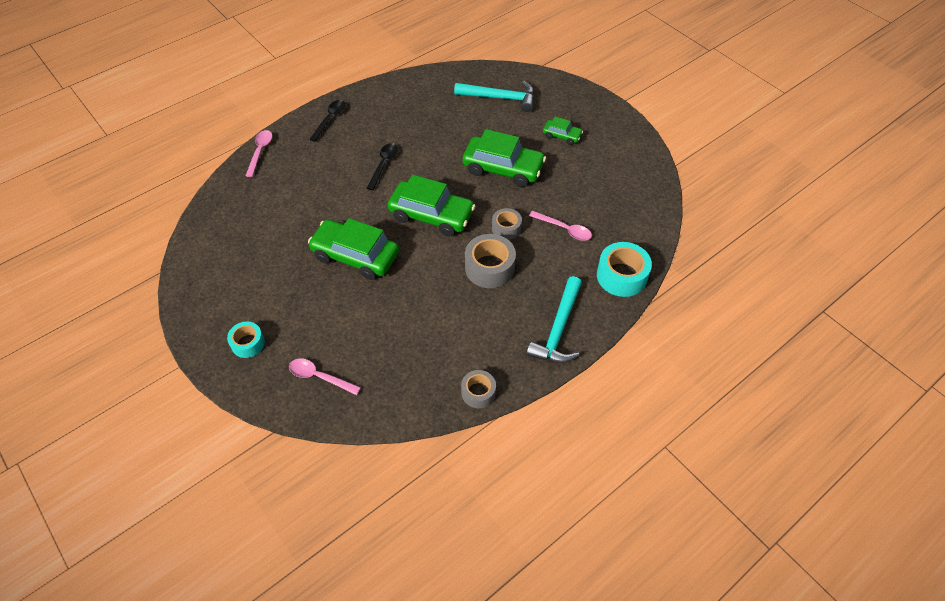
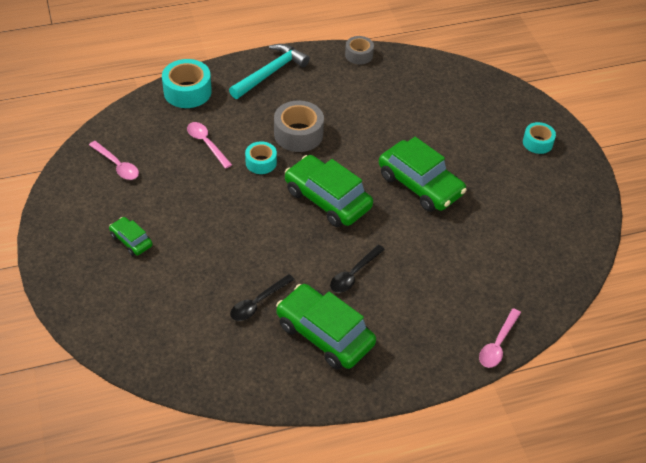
camera: 160 degrees left, 5 degrees down
pink spoon [289,358,361,395] -> pink spoon moved to [89,141,139,180]
black spoon [309,100,345,142] -> black spoon moved to [230,274,295,321]
turquoise hammer [454,81,535,112] -> none
green car [463,129,546,187] -> green car moved to [276,284,376,370]
grey tape [492,208,522,240] -> turquoise tape [245,141,277,174]

